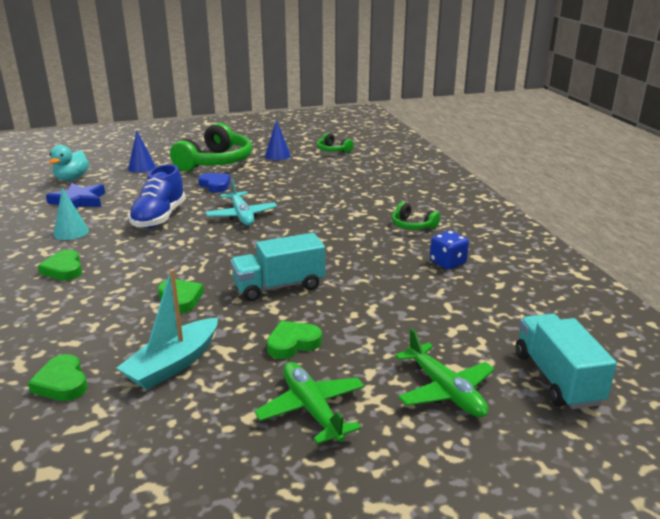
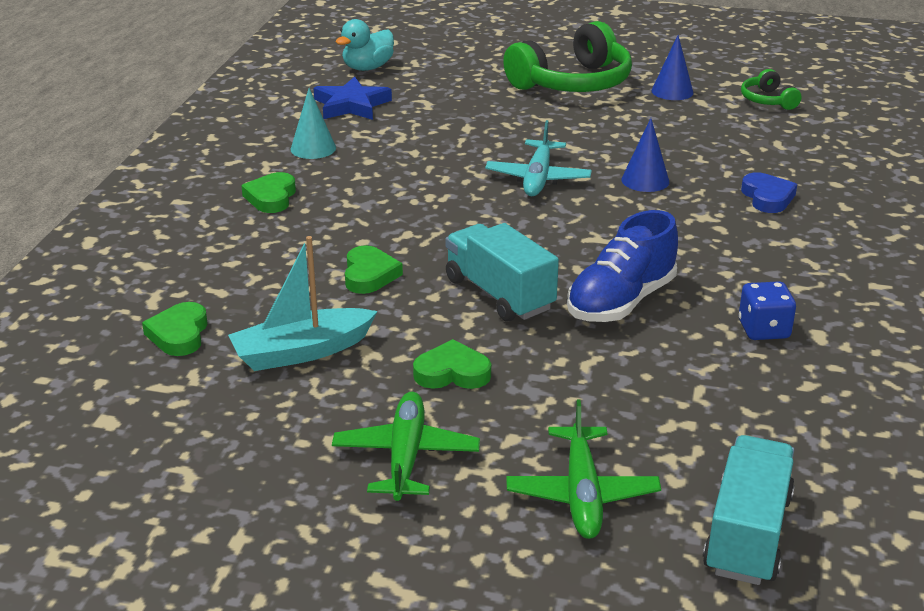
camera: 30 degrees right, 5 degrees up
blue cone [128,130,156,173] -> blue cone moved to [621,118,669,192]
blue shoe [129,164,186,228] -> blue shoe moved to [567,210,678,322]
blue heart [198,173,230,193] -> blue heart moved to [741,172,797,213]
turquoise truck [230,233,325,301] -> turquoise truck turned 45 degrees clockwise [445,223,559,322]
green headphones [392,202,440,230] -> none

